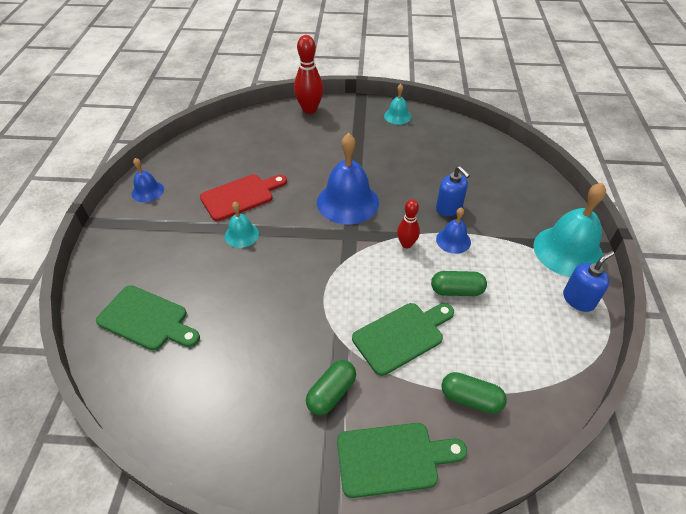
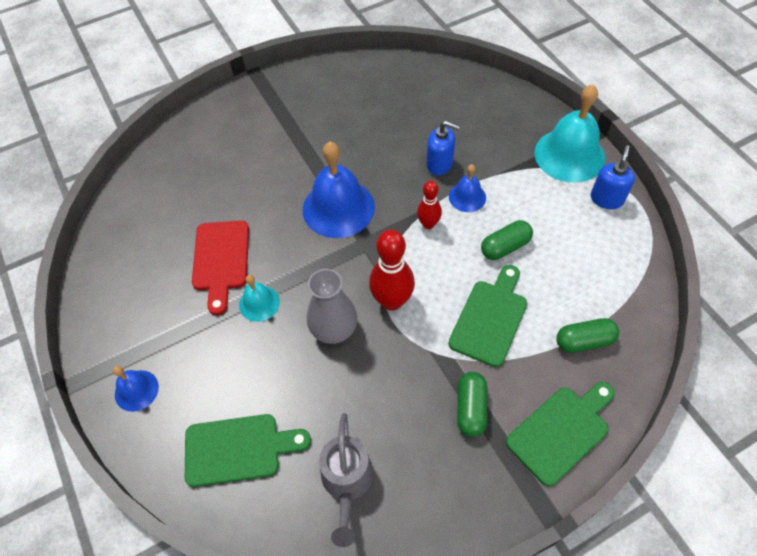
camera: 30 degrees left, 10 degrees up
blue bell [132,158,164,202] -> blue bell moved to [113,366,159,412]
red cutting board [200,174,287,221] -> red cutting board turned 150 degrees clockwise [192,221,249,315]
red bowling pin [294,35,323,114] -> red bowling pin moved to [369,230,415,311]
turquoise bell [384,84,411,125] -> none
none -> grey vase [307,269,357,344]
none -> grey watering can [319,413,374,547]

